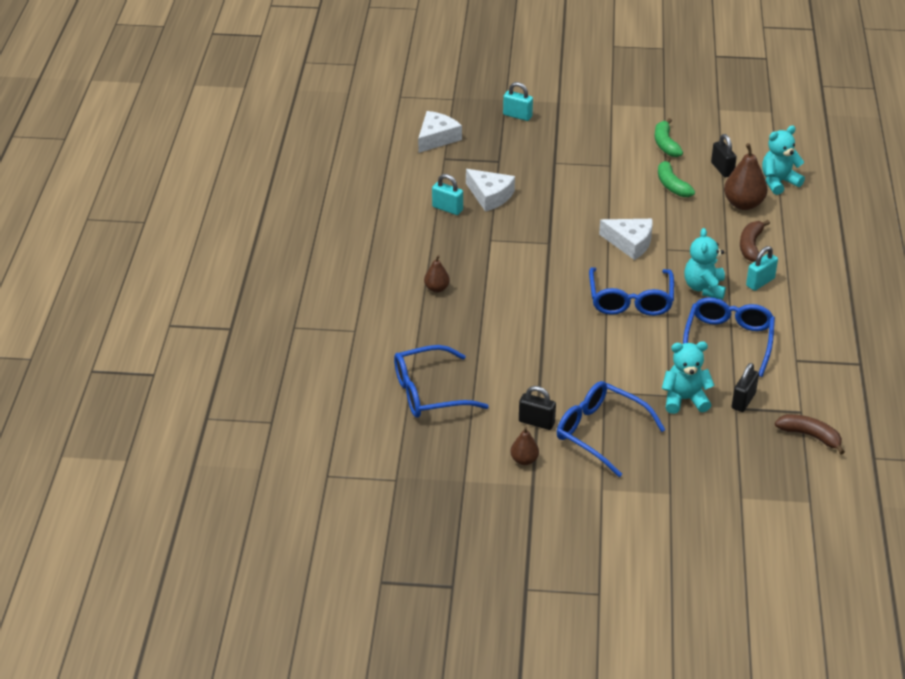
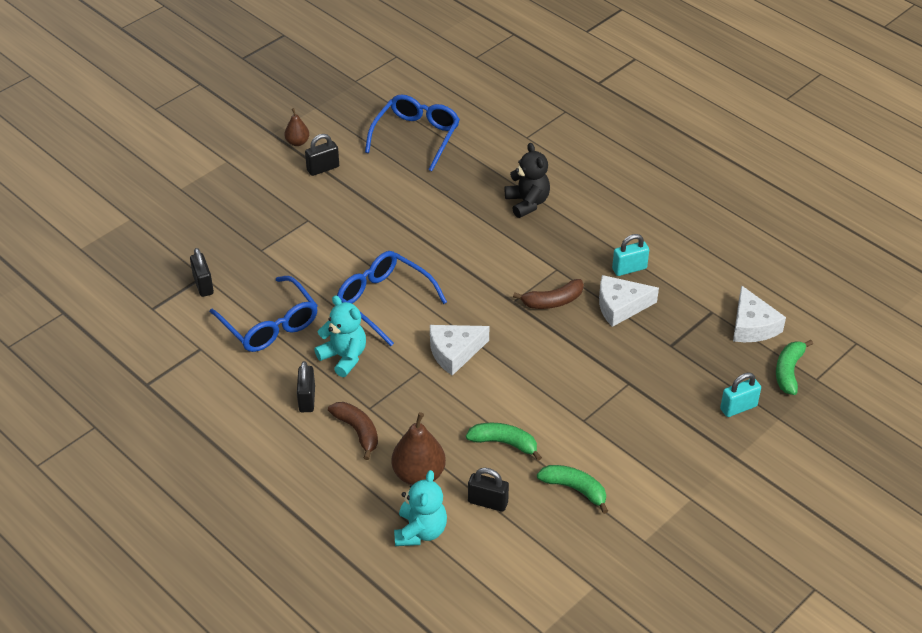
camera: 130 degrees right, 5 degrees up
brown pear [424,255,450,293] -> black teddy bear [505,143,550,218]
blue glasses [557,381,666,477] -> none
turquoise teddy bear [662,341,715,414] -> none
turquoise padlock [746,246,778,291] -> black padlock [297,361,315,412]
brown banana [775,414,845,455] -> brown banana moved to [513,279,584,309]
none -> green banana [776,340,813,395]

